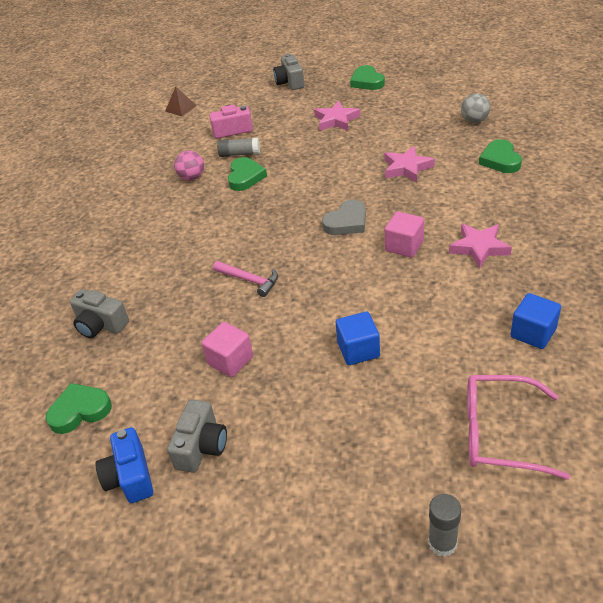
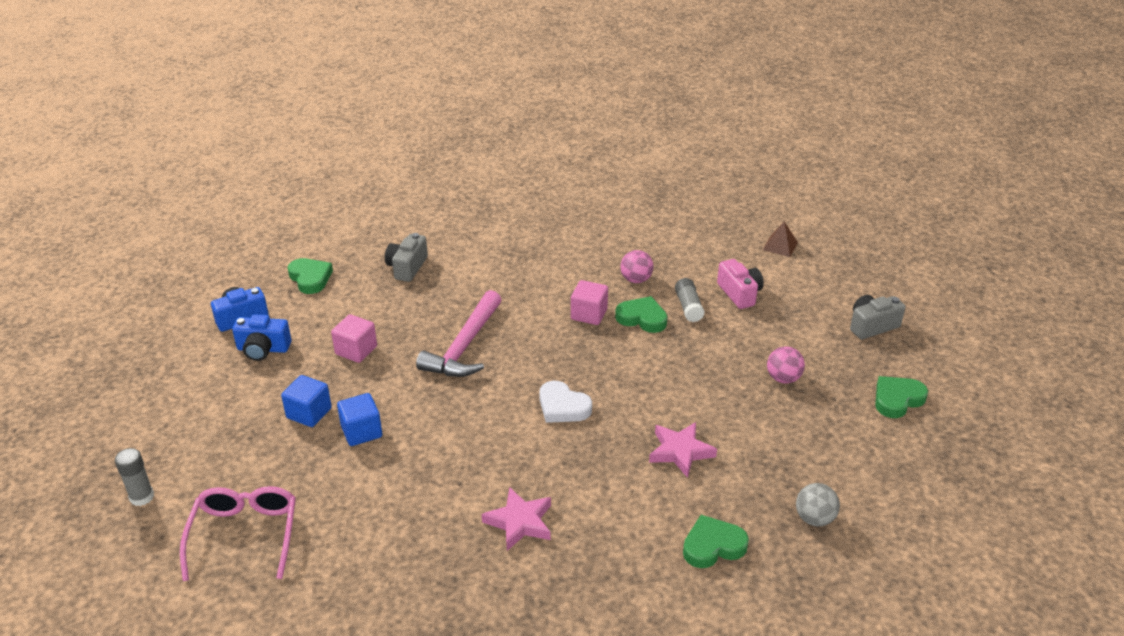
camera: 75 degrees right, 5 degrees down
grey camera [167,399,227,473] -> blue camera [232,314,291,361]
pink hammer [213,261,278,297] -> pink hammer [416,290,501,377], size x1.77
green heart [228,157,267,191] -> green heart turned 150 degrees counterclockwise [615,296,668,333]
pink star [314,101,360,131] -> pink ball [767,346,805,384]
grey heart [322,200,366,235] -> white heart [540,381,592,423]
pink cube [385,211,424,258] -> pink cube moved to [571,280,608,325]
blue cube [510,293,561,349] -> blue cube moved to [281,375,332,427]

